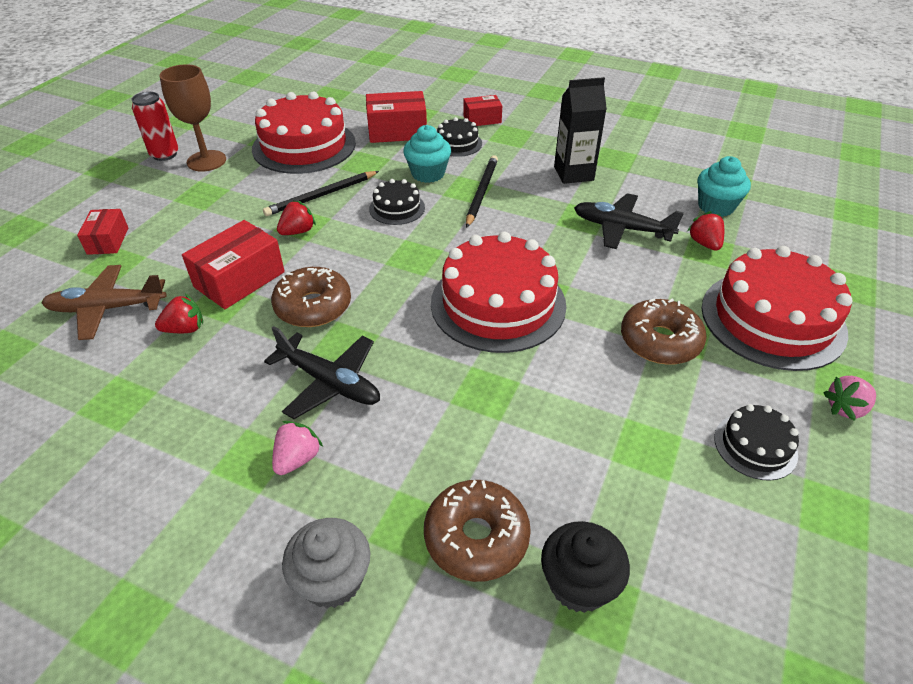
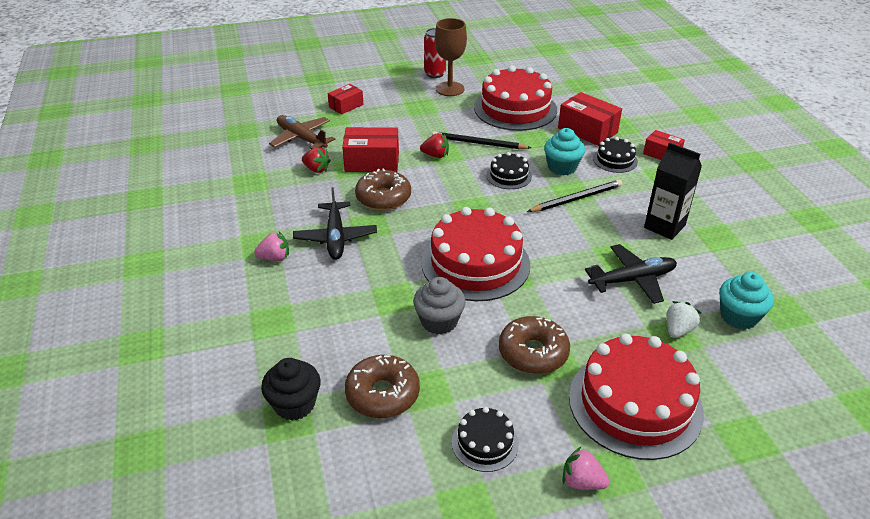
camera: 50 degrees right, 5 degrees down
grey cupcake [282,518,370,608] -> grey cupcake moved to [413,277,466,335]
brown donut [424,480,531,582] -> brown donut moved to [345,355,420,418]
black plane [574,193,684,249] -> black plane turned 90 degrees clockwise [585,244,677,304]
red strawberry [687,211,724,251] -> white strawberry [667,301,701,338]

